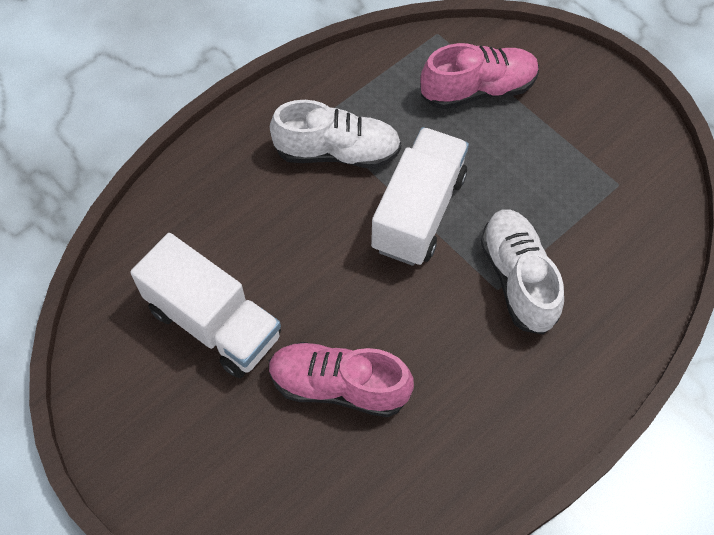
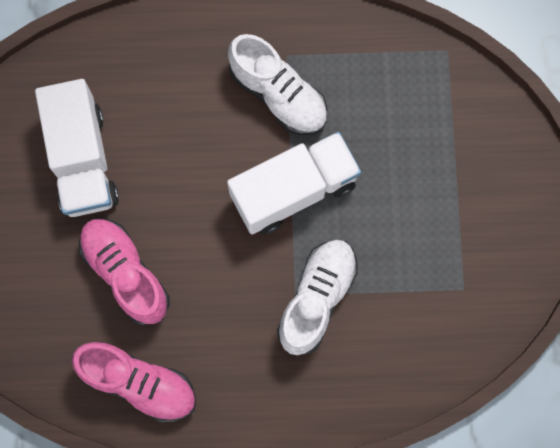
camera: 40 degrees right, 15 degrees up
pink shoe [420,43,539,109] -> pink shoe moved to [72,342,196,423]

